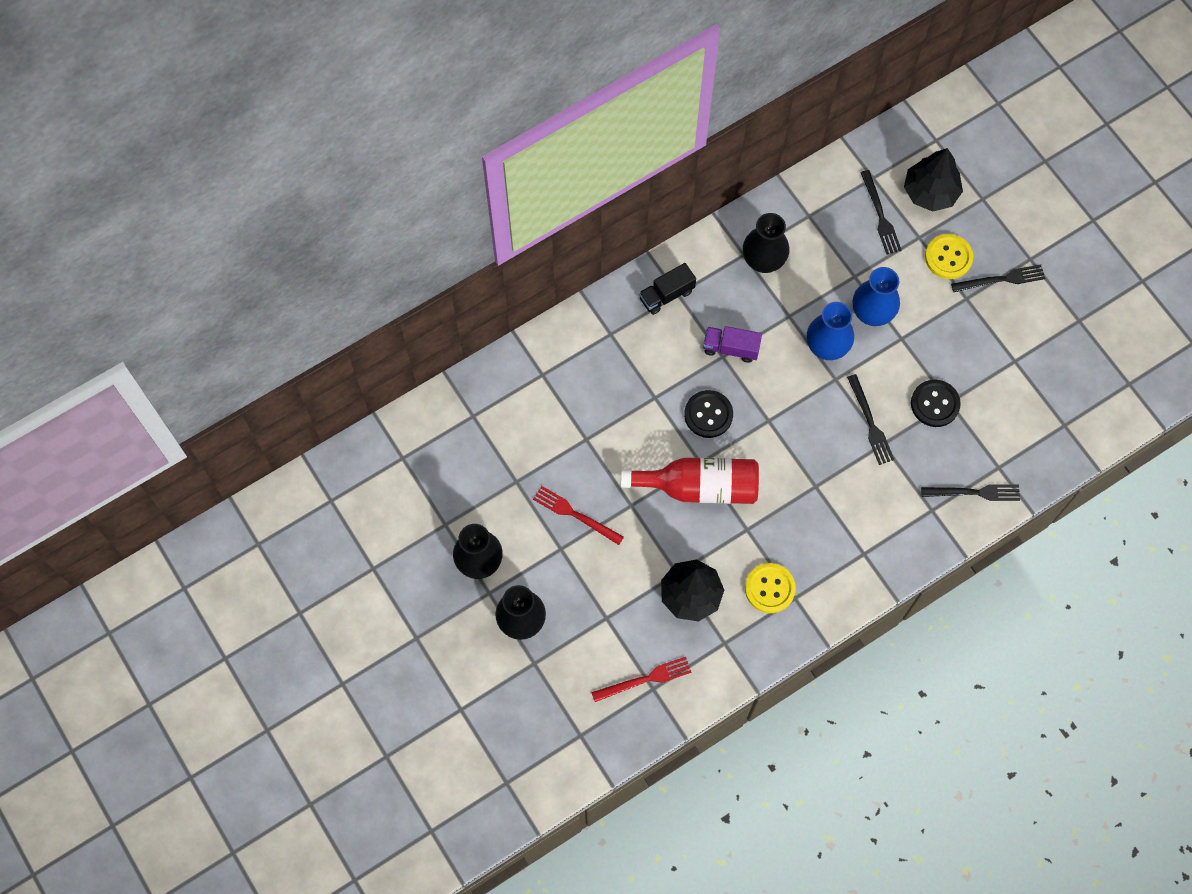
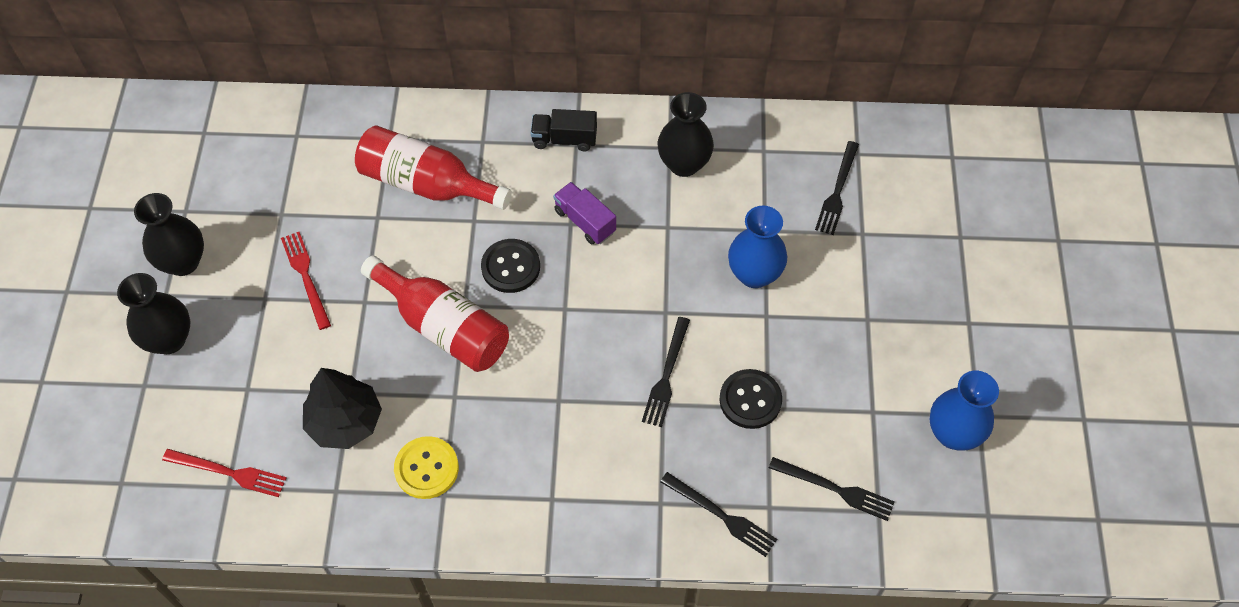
camera: 35 degrees right, 10 degrees down
blue vase [807,302,854,360] -> blue vase moved to [930,371,999,451]
black tree [904,148,963,211] -> none
yellow button [925,234,973,279] -> none
black fork [951,264,1045,292] -> black fork moved to [769,457,894,521]
none -> red bottle [355,126,512,210]

